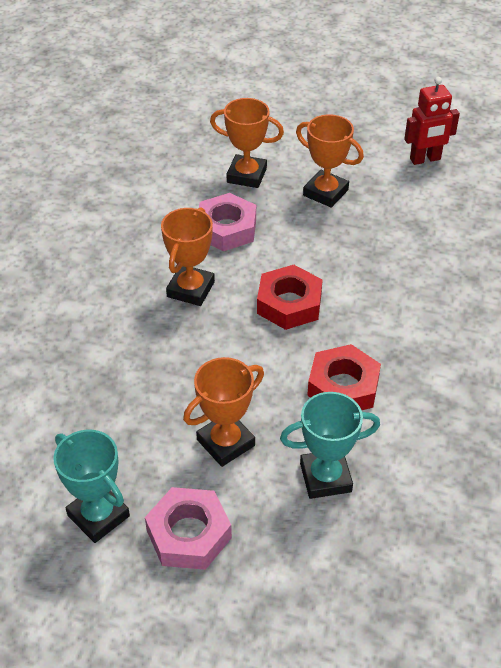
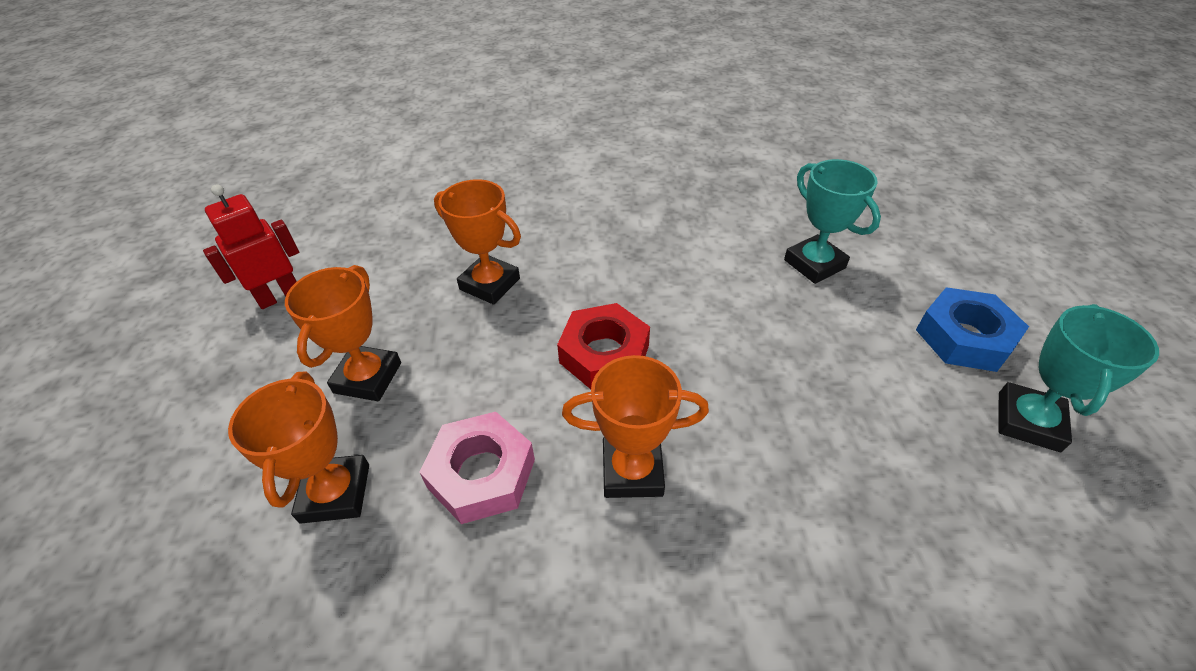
camera: 110 degrees left, 0 degrees up
pink nut [145,487,232,570] -> blue nut [916,287,1029,372]
orange trophy [183,357,264,467] -> orange trophy moved to [434,179,521,305]
red nut [307,344,381,410] -> none
red robot [404,77,460,165] -> red robot turned 90 degrees counterclockwise [203,184,299,309]

